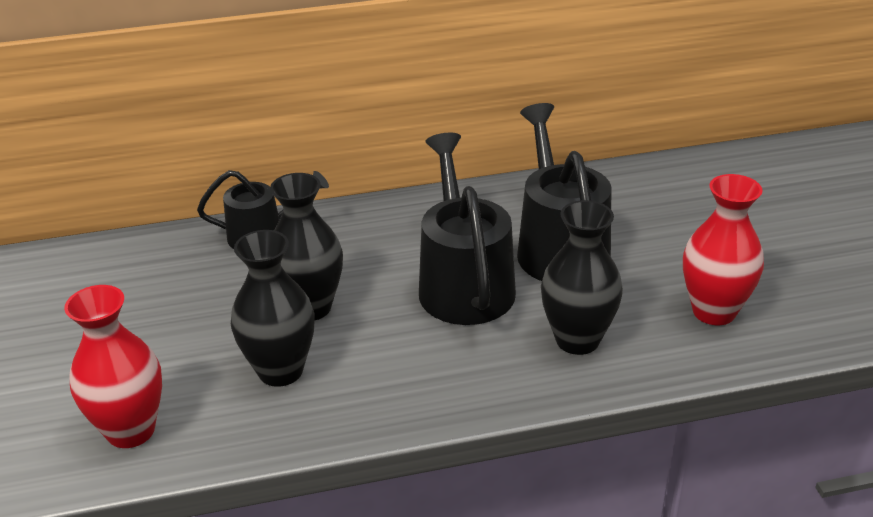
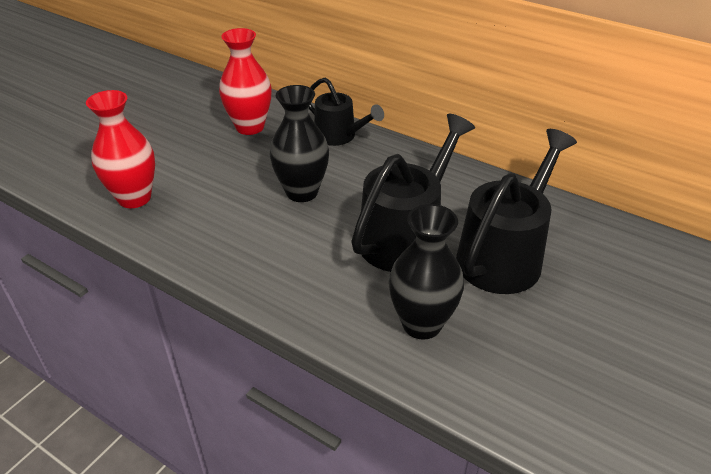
camera: 45 degrees right, 5 degrees up
black vase [231,230,315,387] -> none
red vase [683,174,764,325] -> red vase moved to [219,28,272,135]

